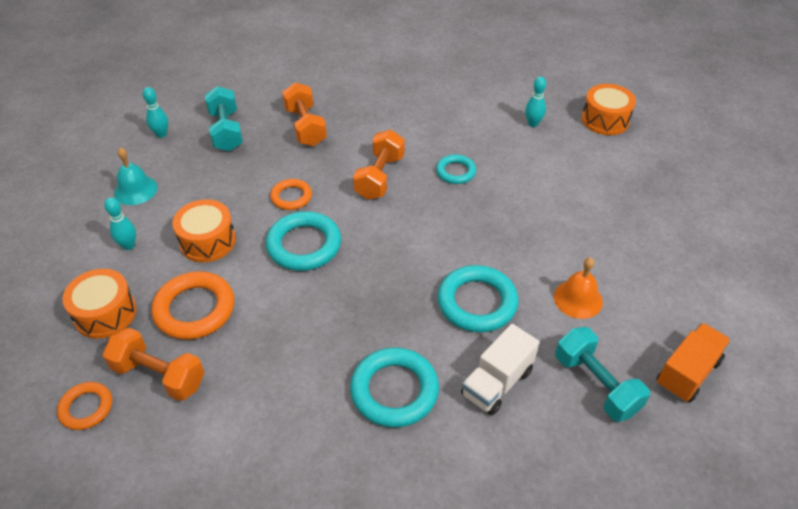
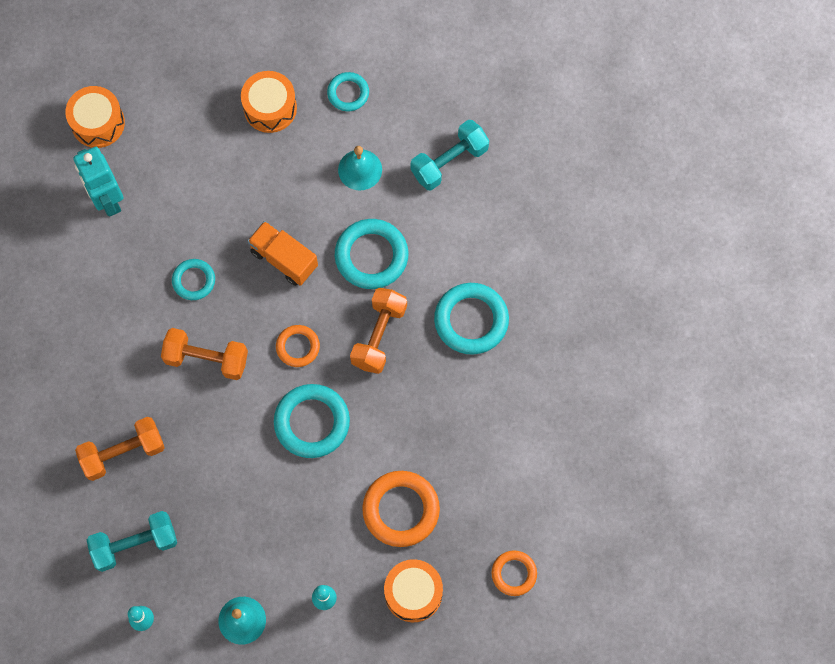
camera: 95 degrees left, 25 degrees up
orange dumbbell [103,328,205,401] -> orange dumbbell moved to [350,288,407,374]
orange drum [172,199,236,262] -> orange drum moved to [241,71,297,133]
orange ring [270,179,312,210] -> orange ring moved to [276,325,320,367]
white truck [461,324,539,415] -> none
turquoise bowling pin [525,77,546,127] -> turquoise robot [73,147,123,217]
orange bell [554,257,603,319] -> turquoise bell [338,146,382,190]
orange truck [656,323,731,403] -> orange truck moved to [247,221,318,286]
none -> turquoise ring [327,72,369,111]

